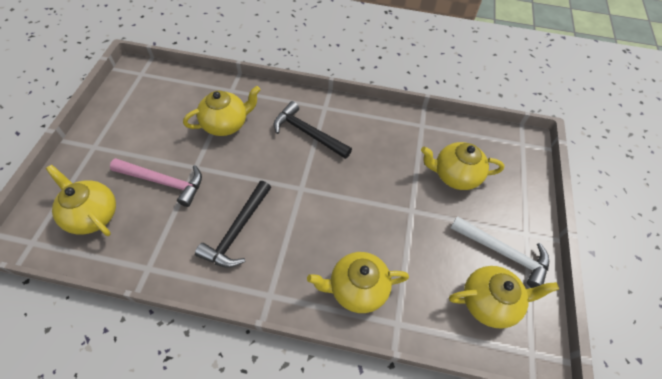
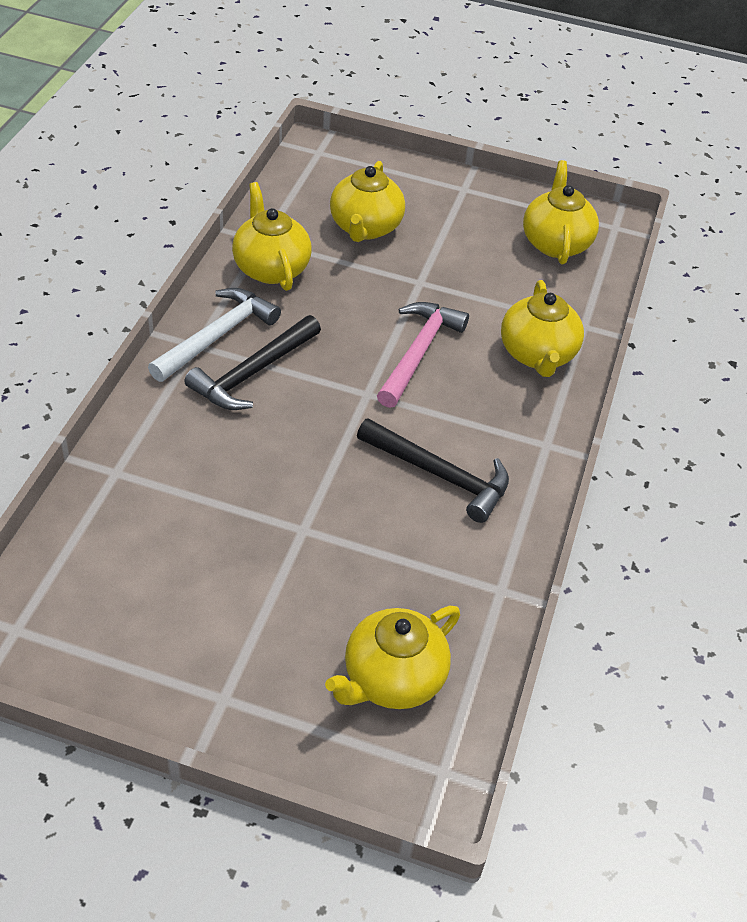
camera: 85 degrees left, 10 degrees down
pink hammer [110,158,202,207] -> pink hammer moved to [377,302,469,408]
yellow teapot [183,86,261,136] -> yellow teapot moved to [232,182,312,291]
white hammer [451,216,549,288] -> white hammer moved to [148,288,281,382]

